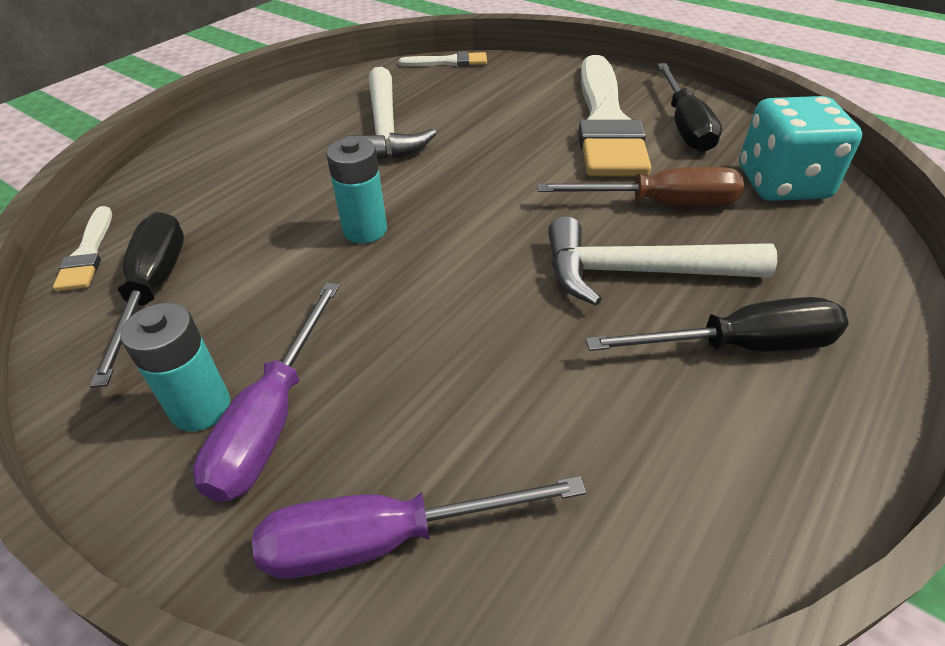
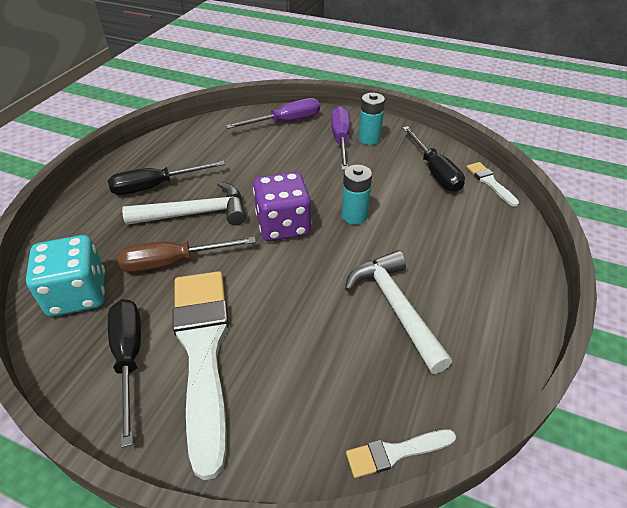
camera: 165 degrees right, 0 degrees up
none -> purple dice [253,172,311,241]

